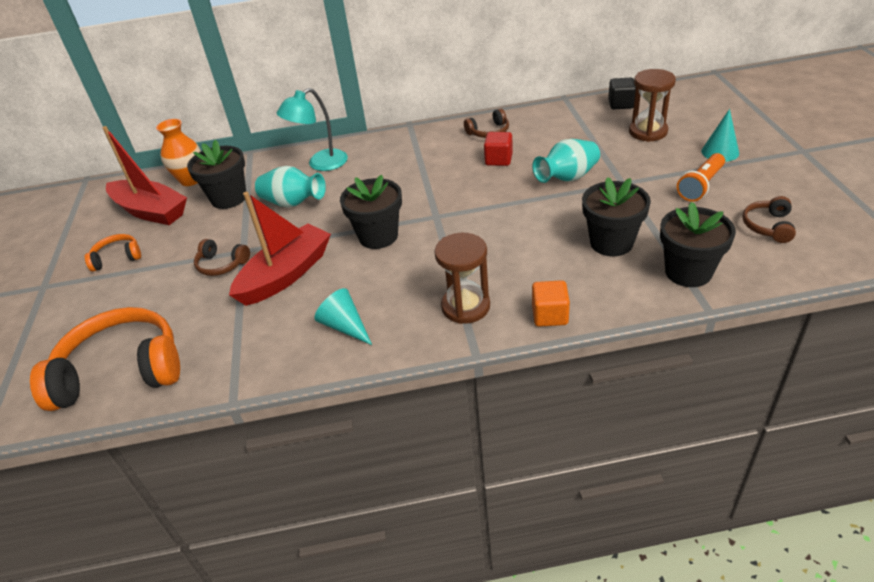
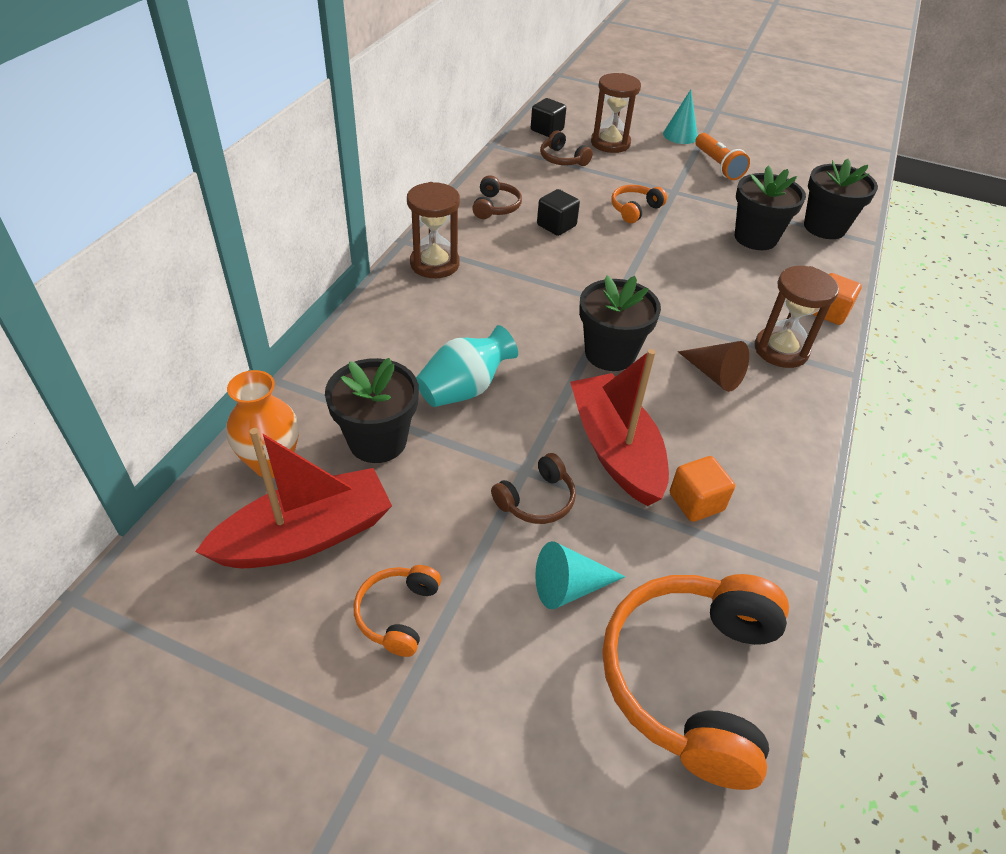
camera: 65 degrees left, 5 degrees up
turquoise lamp [277,88,348,171] -> none
turquoise cone [315,288,372,345] -> turquoise cone moved to [535,541,626,609]
red cube [484,132,513,166] -> black cube [537,189,580,236]
turquoise vase [532,139,600,183] -> orange headphones [611,185,667,223]
brown headphones [742,196,796,243] -> brown headphones moved to [540,130,593,166]
none -> brown hourglass [407,182,460,278]
none -> orange cube [670,456,735,522]
none -> brown cone [678,341,749,392]

